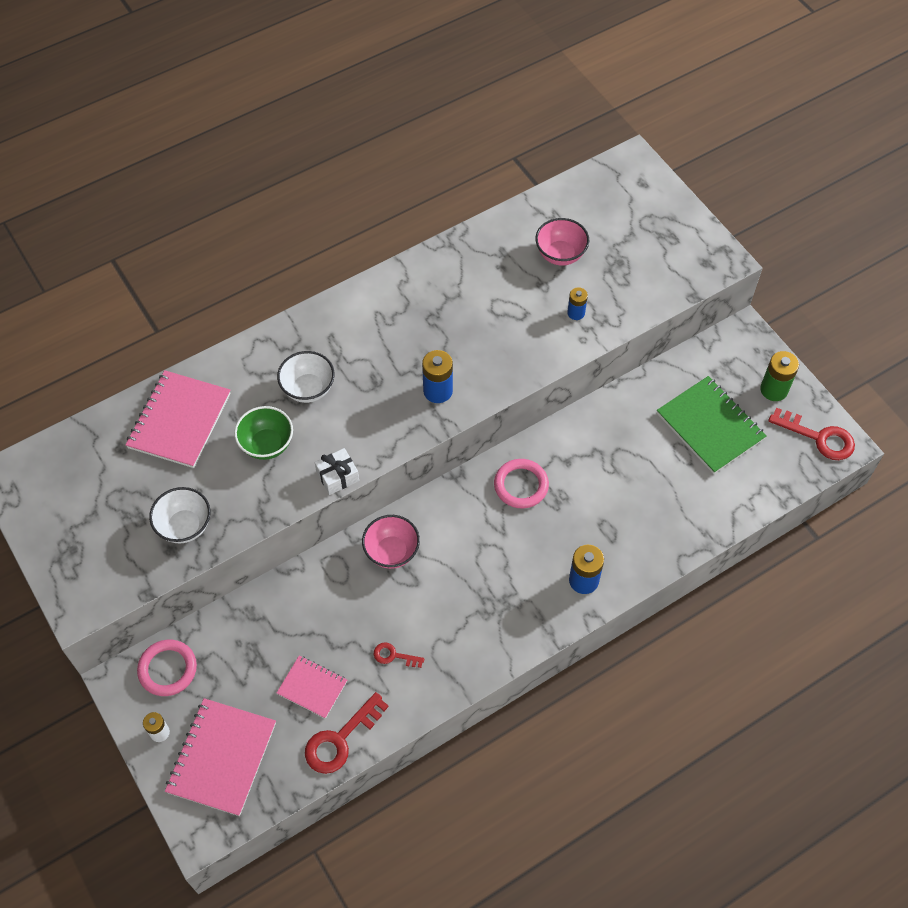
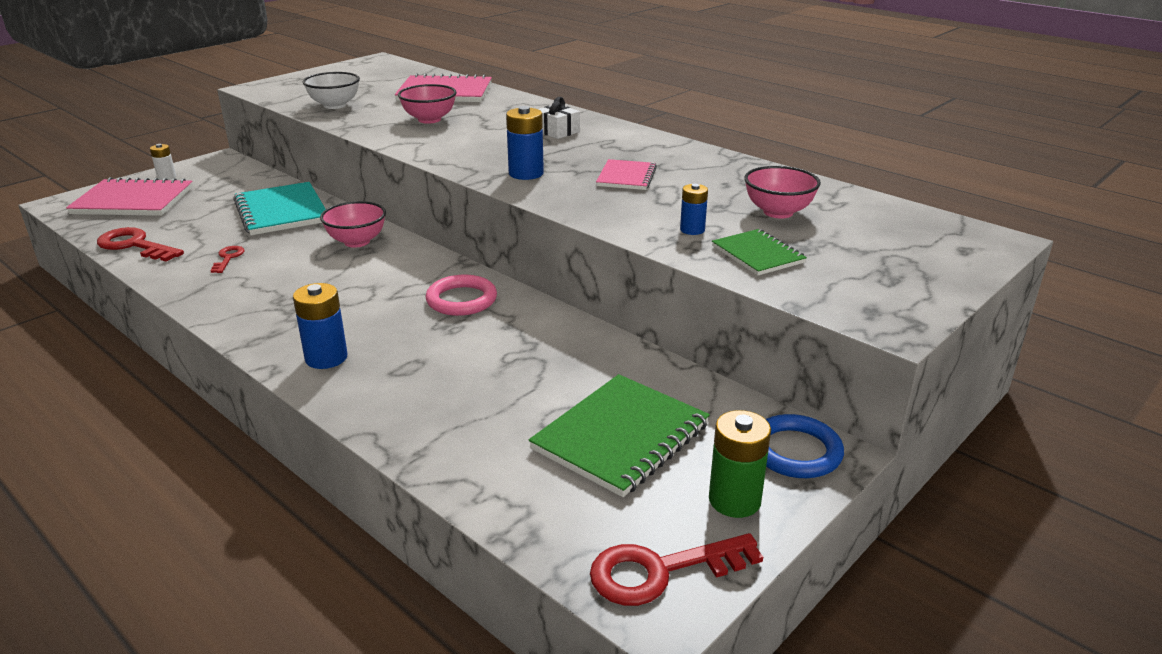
camera: 75 degrees right, 30 degrees down
pink ring [137,640,197,696] -> none
green bowl [234,406,293,460] -> pink bowl [398,84,457,124]
white bowl [277,351,335,403] -> none
pink notebook [277,656,347,719] -> pink notebook moved to [596,159,657,190]
white gift [315,448,359,495] -> white gift moved to [538,97,580,139]
red key [768,407,855,460] -> red key turned 60 degrees clockwise [590,533,763,606]
none -> turquoise notebook [233,182,326,235]
none -> green notebook [712,229,807,275]
none -> blue ring [766,414,844,478]

